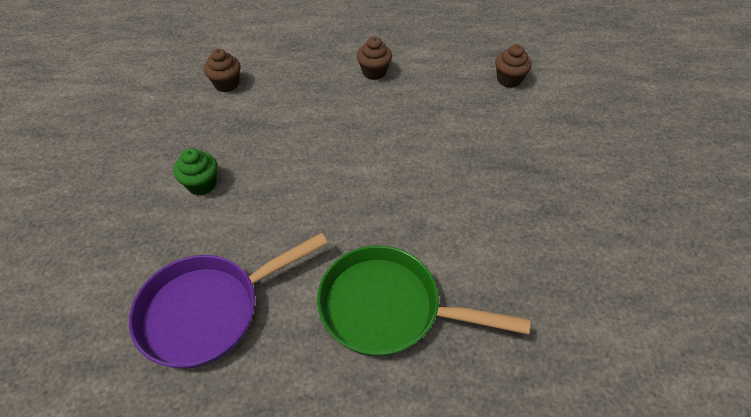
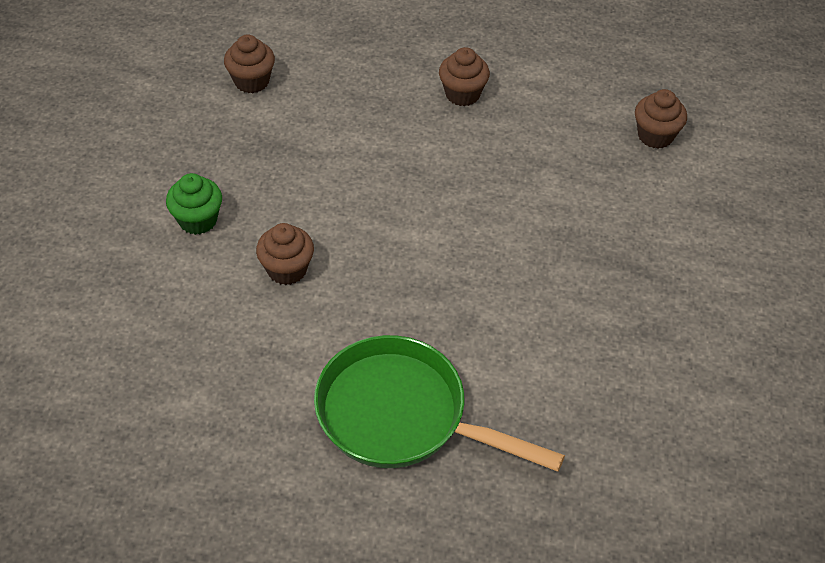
camera: 10 degrees right, 0 degrees up
purple pan [129,233,328,369] -> none
none -> brown cupcake [256,223,314,285]

